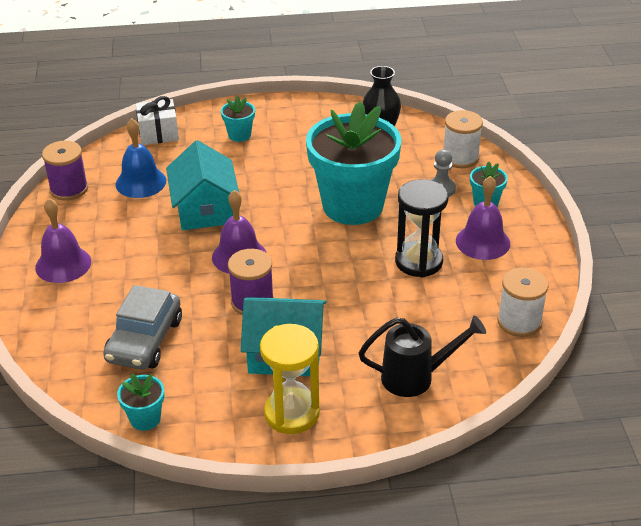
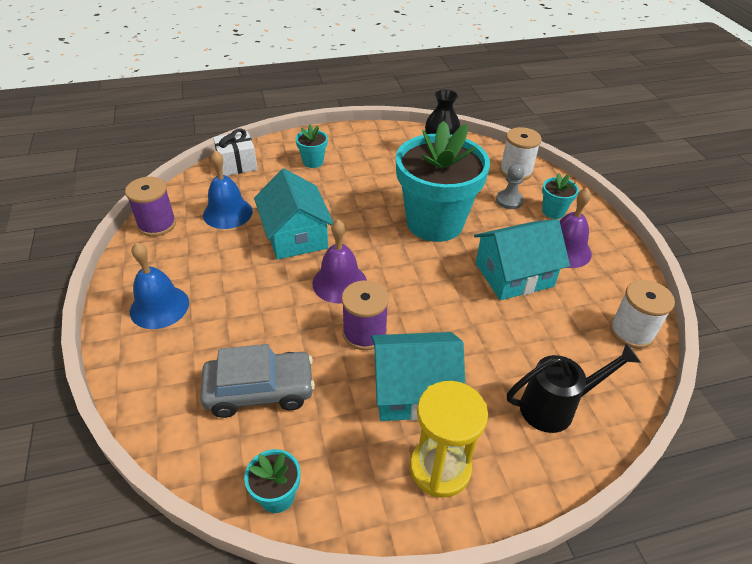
camera: 10 degrees left, 5 degrees up
purple bell [35,198,91,283] -> blue bell [130,242,189,329]
grey car [103,285,182,370] -> grey car turned 105 degrees counterclockwise [200,344,315,418]
black hourglass [395,179,448,278] -> turquoise house [474,219,570,300]

